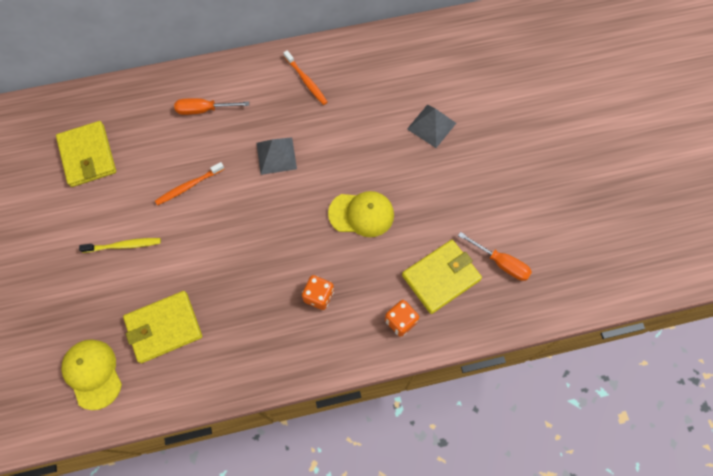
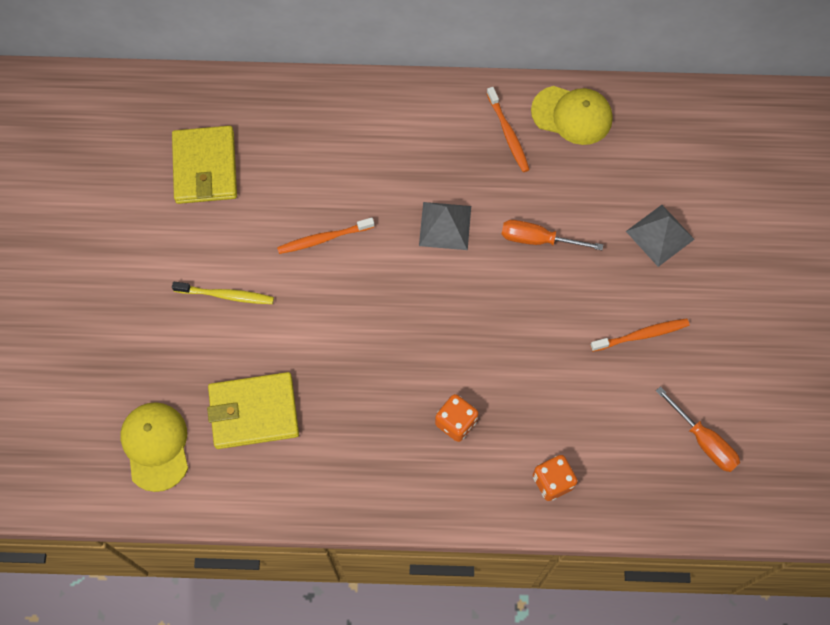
camera: 15 degrees right, 0 degrees up
orange screwdriver [174,98,249,115] -> orange screwdriver moved to [501,220,603,250]
yellow cap [328,191,394,237] -> yellow cap moved to [531,86,613,145]
yellow wallet [402,240,482,314] -> none
none -> orange toothbrush [590,318,690,352]

